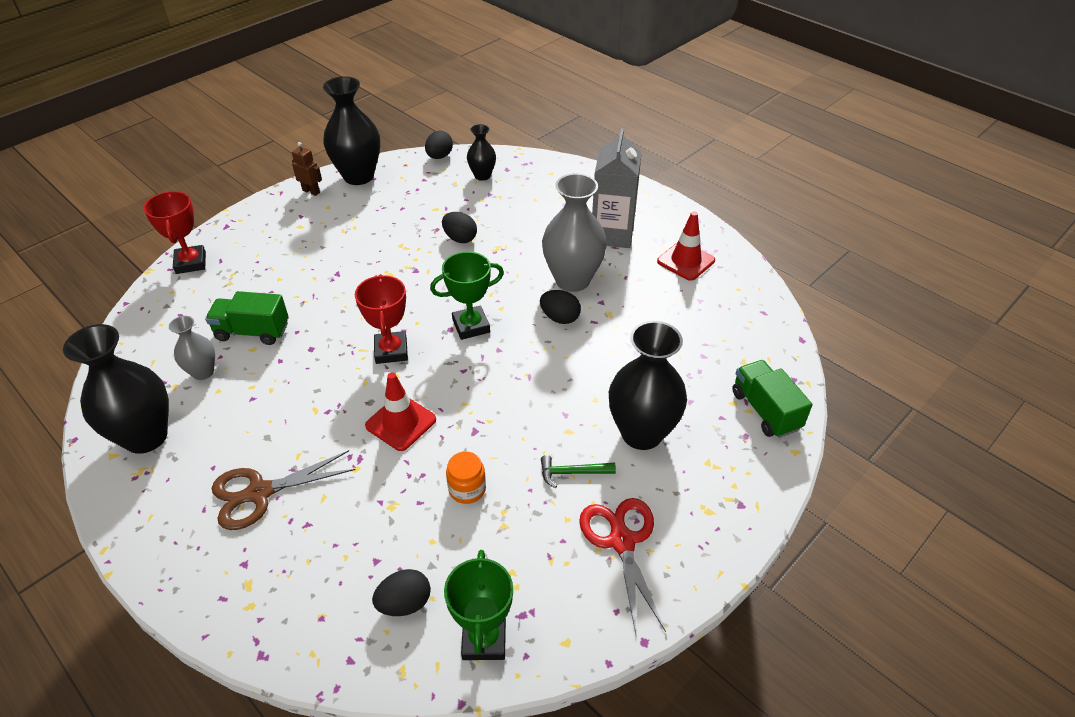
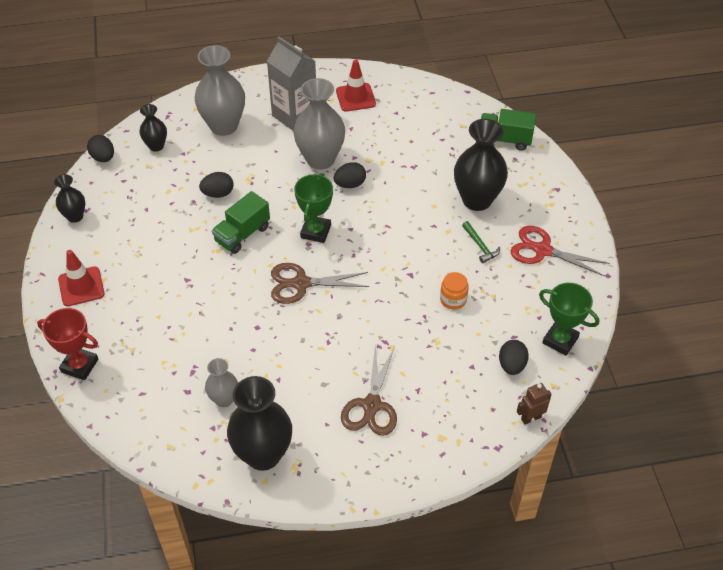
camera: 55 degrees left, 5 degrees up
green truck [205,291,289,345] -> green truck moved to [212,191,270,254]
brown robot [292,142,322,196] -> brown robot moved to [517,383,552,425]
black vase [323,76,380,185] -> black vase [54,174,85,223], size x0.54
red trophy [355,274,408,364] -> brown scissors [271,263,369,304]
red traffic cone [365,372,436,451] -> red traffic cone moved to [58,250,105,306]
green hammer [541,455,616,488] -> green hammer turned 60 degrees counterclockwise [462,221,500,263]
none -> grey vase [195,45,245,136]

